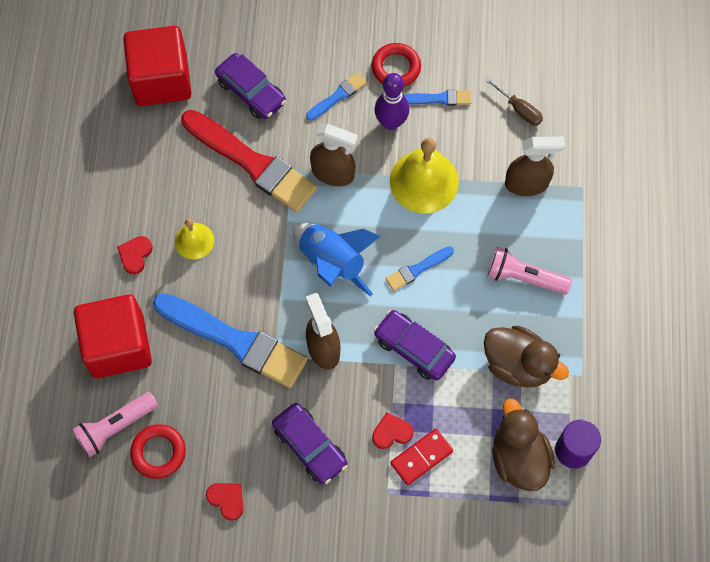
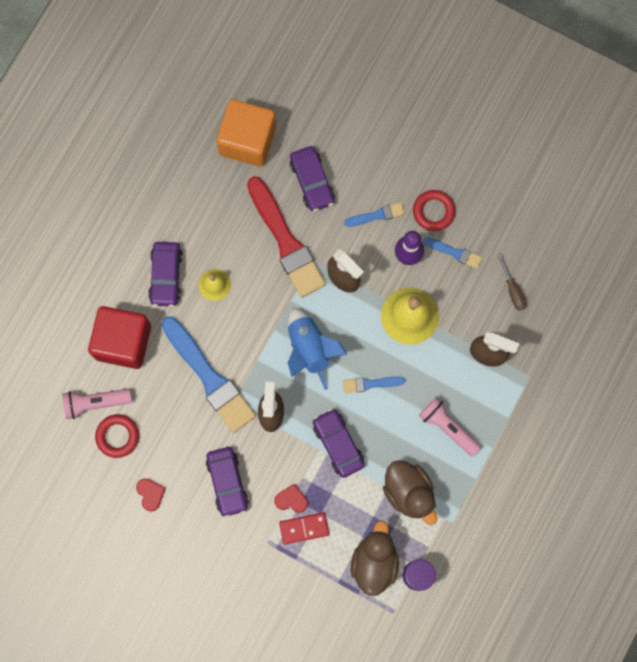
camera: 25 degrees right, 10 degrees up
red heart [117,236,153,274] -> purple car [148,242,183,307]
red cube [123,26,191,106] -> orange cube [217,99,276,167]

